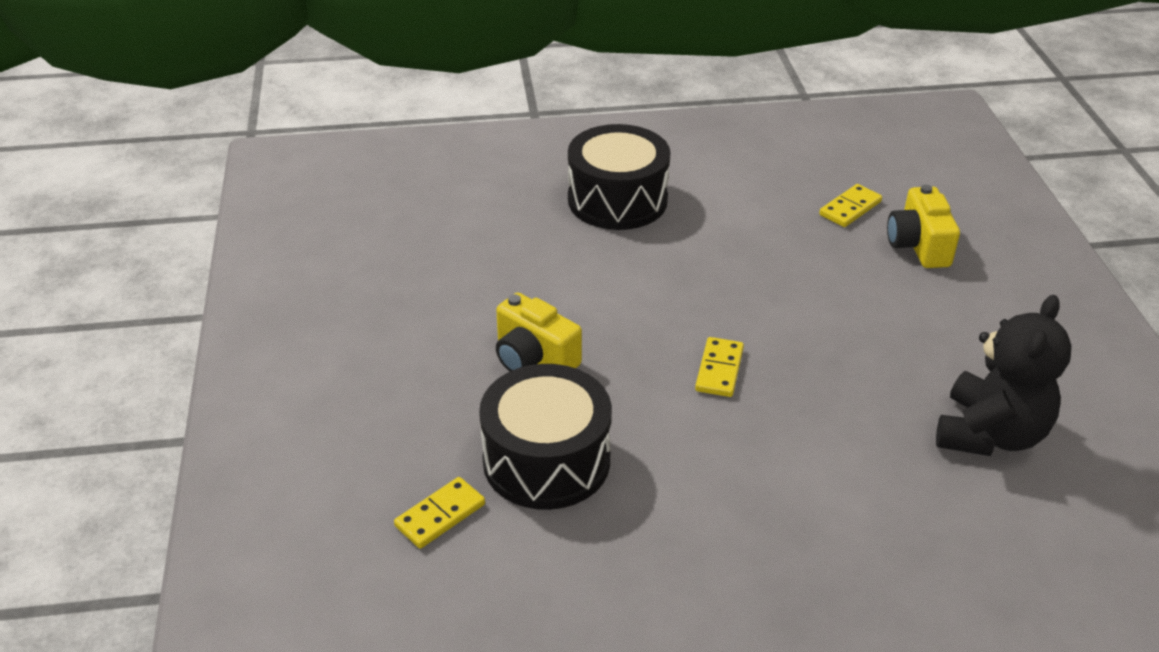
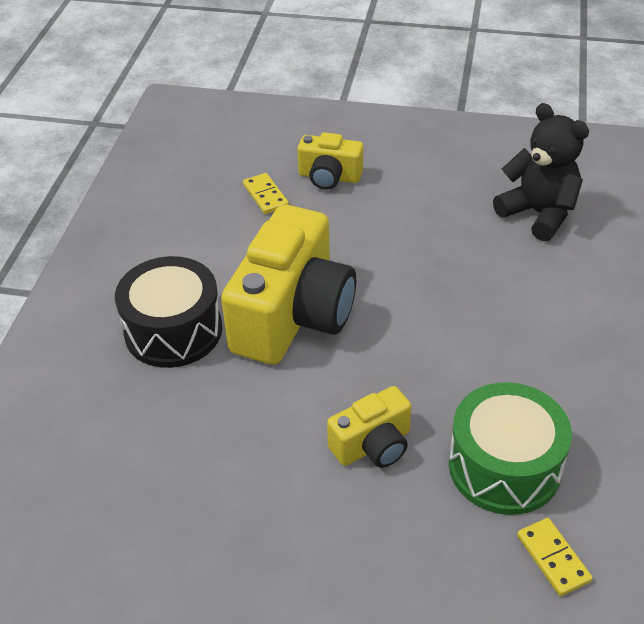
camera: 70 degrees left, 5 degrees up
black drum [479,364,612,510] -> green drum [449,382,572,515]
yellow domino [695,337,744,397] -> none
none -> yellow camera [221,205,356,365]

